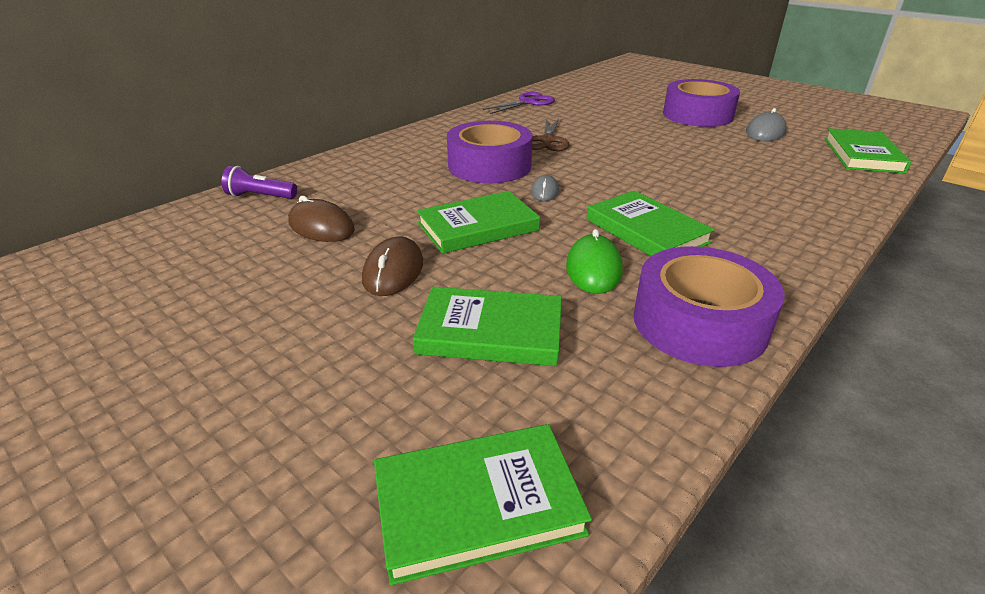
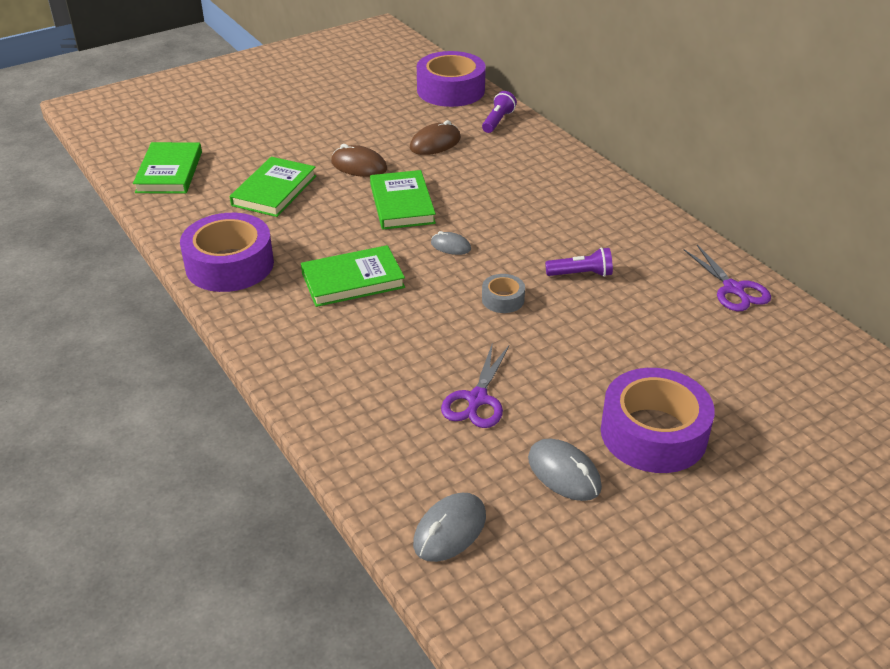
camera: 105 degrees right, 5 degrees up
purple tape [447,121,533,183] -> purple tape moved to [417,51,486,107]
brown scissors [532,118,570,151] -> purple flashlight [545,247,613,277]
green mouse [566,229,623,294] -> none
green book [825,128,911,173] -> grey mouse [413,493,486,562]
none -> purple scissors [441,342,509,428]
none -> grey tape [482,274,525,313]

